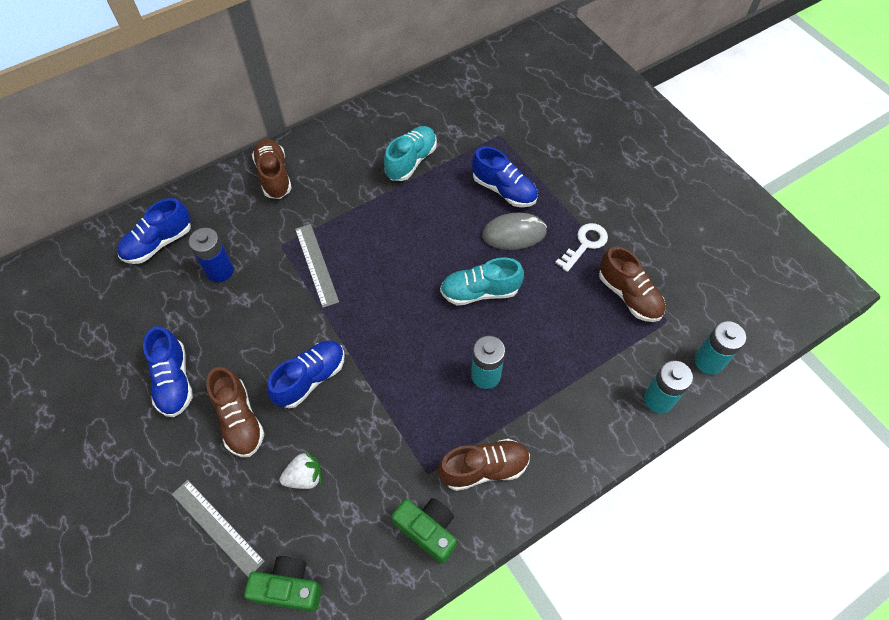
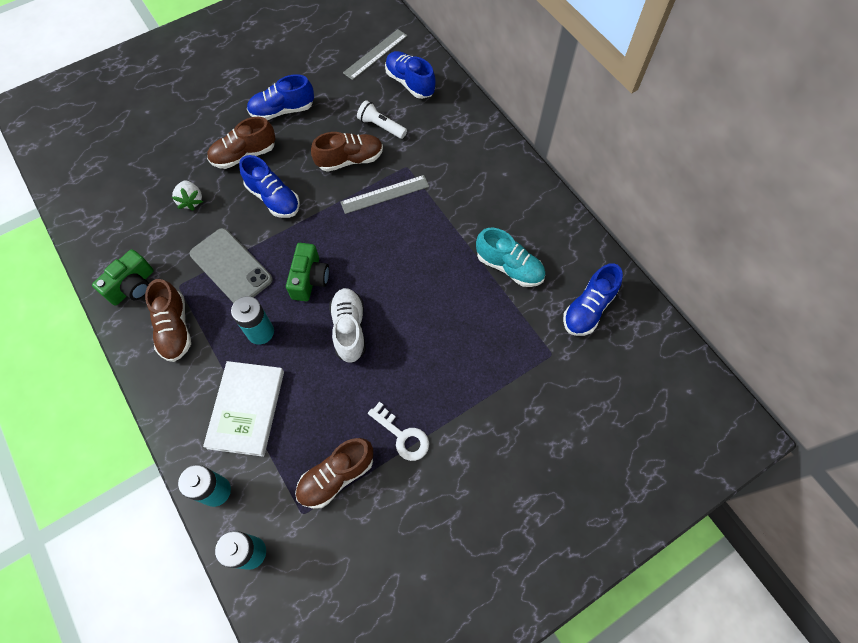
camera: 90 degrees right, 5 degrees up
grey ruler [172,480,265,577] -> grey ruler moved to [343,29,407,80]
blue battery [189,228,234,282] -> white flashlight [357,100,407,139]
green camera [244,556,322,612] -> green camera moved to [286,243,329,301]
brown shoe [252,139,292,199] -> brown shoe moved to [311,132,383,172]
turquoise shoe [440,257,524,305] -> white shoe [329,288,366,363]
blue shoe [472,146,538,207] -> blue shoe moved to [563,263,623,336]
grey mouse [482,213,547,250] -> none
none -> grey phone [190,228,273,303]
none -> white book [203,361,284,457]

